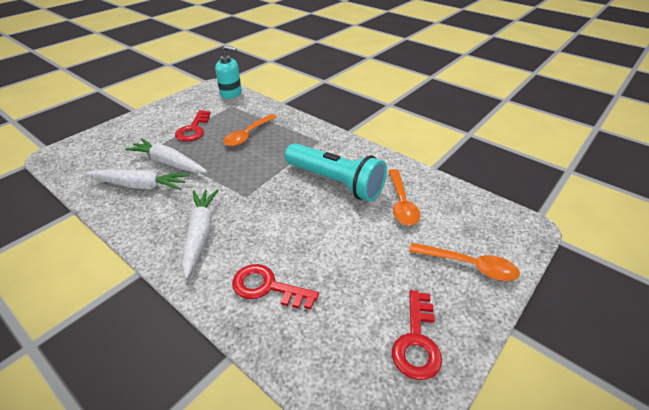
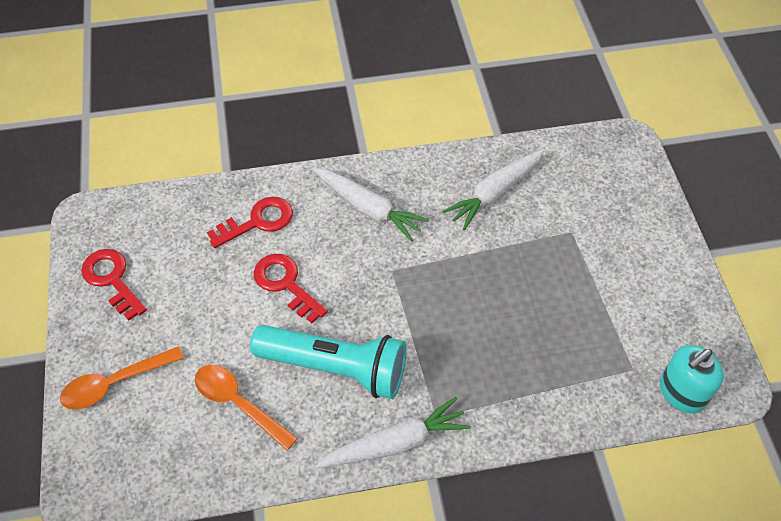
camera: 130 degrees right, 15 degrees up
white carrot [125,139,207,173] -> white carrot moved to [315,397,471,468]
red key [175,110,211,142] -> red key moved to [254,254,328,323]
orange spoon [223,114,277,146] -> none
turquoise flashlight [285,143,387,201] -> turquoise flashlight turned 150 degrees counterclockwise [250,325,406,399]

